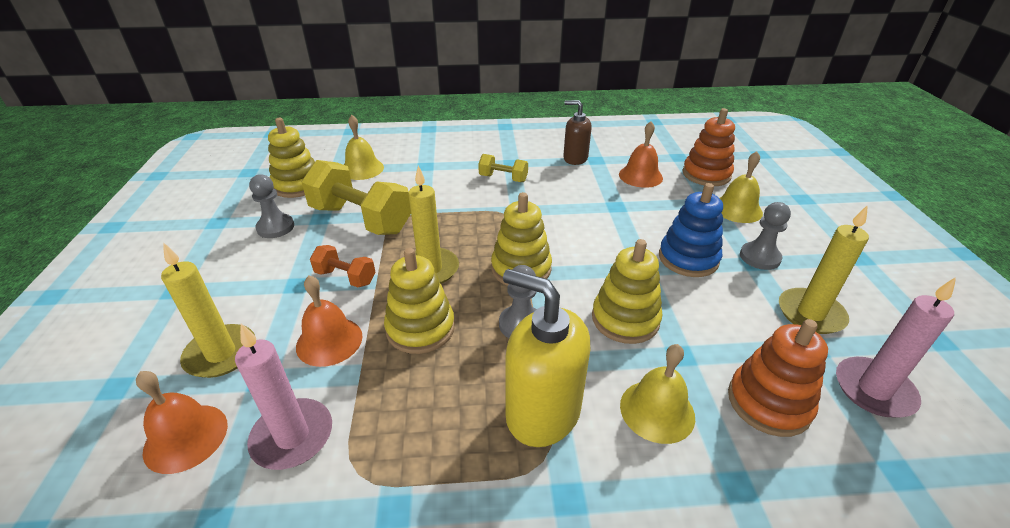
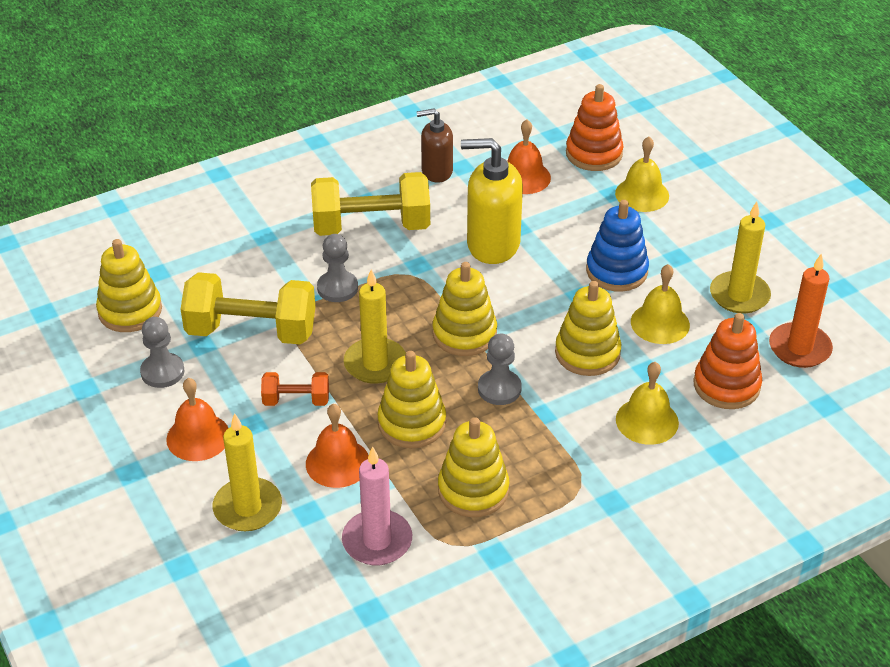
camera: 25 degrees left, 5 degrees up
orange bell [136,371,228,474] -> orange bell moved to [166,378,228,461]
yellow bell [344,115,384,180] -> yellow bell moved to [631,264,690,344]
yellow dumbbell [478,154,528,182] -> yellow dumbbell [311,172,430,236], size x1.98
yellow soap dispenser [503,269,590,447] -> yellow soap dispenser moved to [461,138,523,264]
grey pawn [740,202,791,270] -> grey pawn moved to [317,234,358,302]
pink candle [836,277,956,418] -> orange candle [769,253,833,368]
none -> yellow stacking toy [438,417,509,517]

